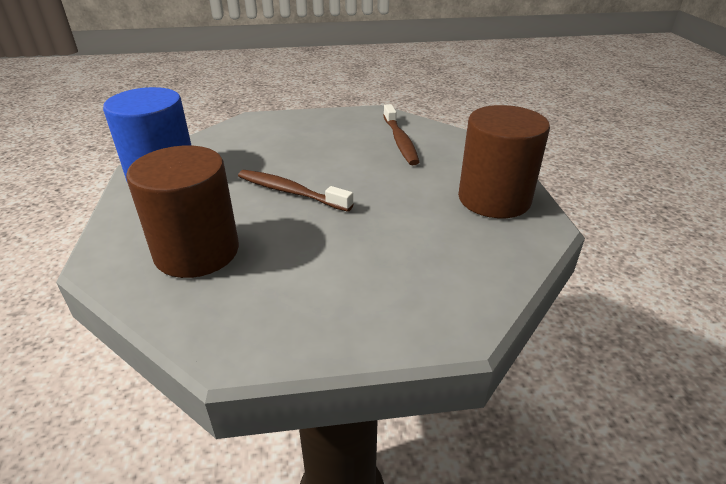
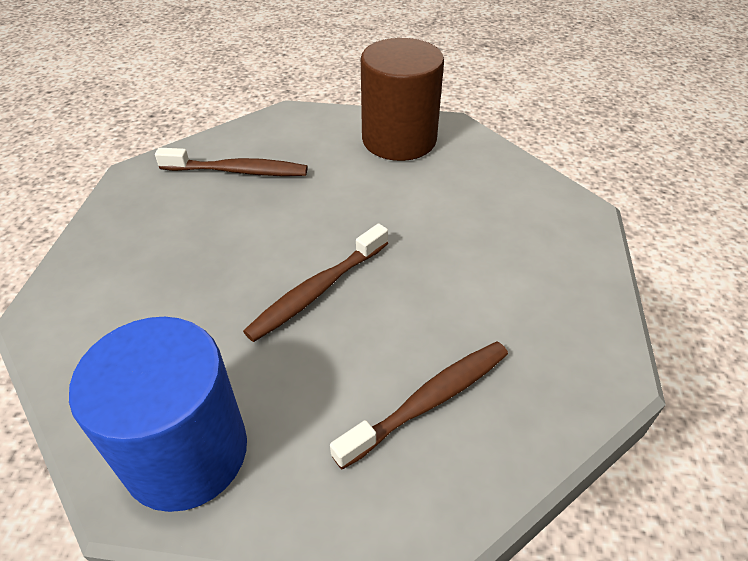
camera: 75 degrees left, 10 degrees up
brown cylinder [126,146,239,278] -> brown toothbrush [330,342,508,470]

